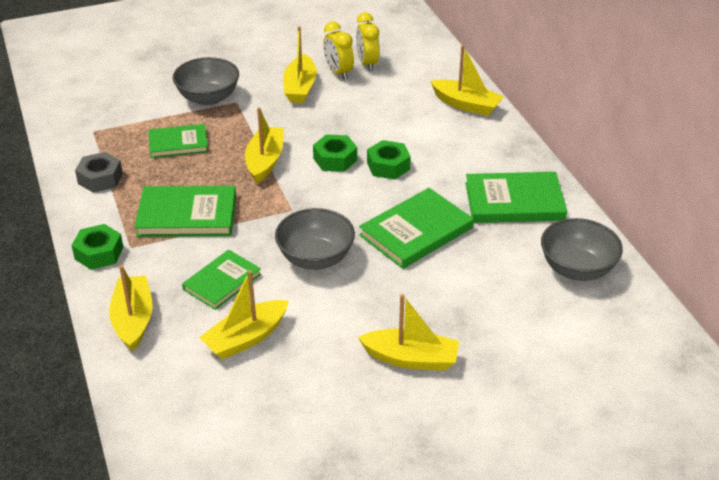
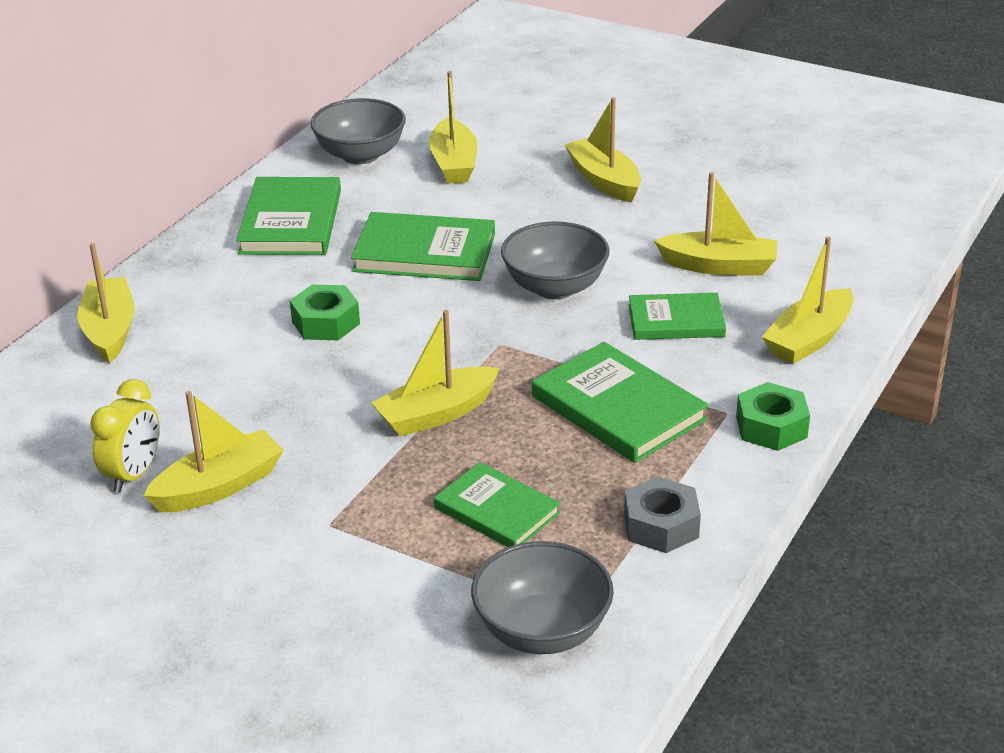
camera: 130 degrees left, 5 degrees down
grey bowl [173,57,239,106] -> grey bowl moved to [471,541,614,654]
green nut [313,134,357,172] -> none
yellow clock [356,12,380,71] -> none
green book [465,172,567,223] -> green book turned 45 degrees clockwise [236,177,341,255]
none -> yellow boat [429,71,478,184]

